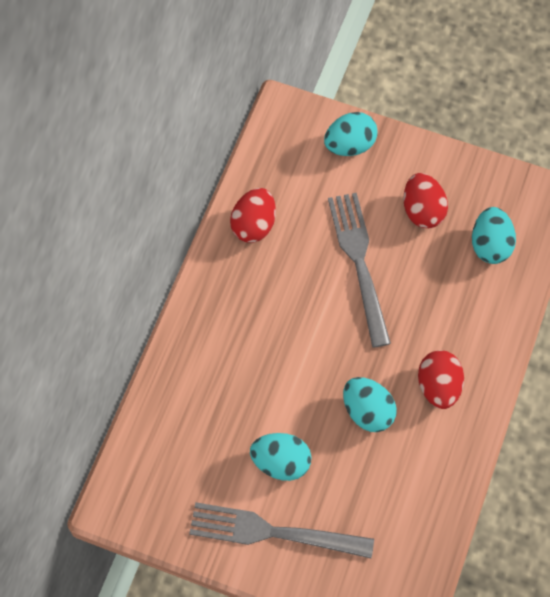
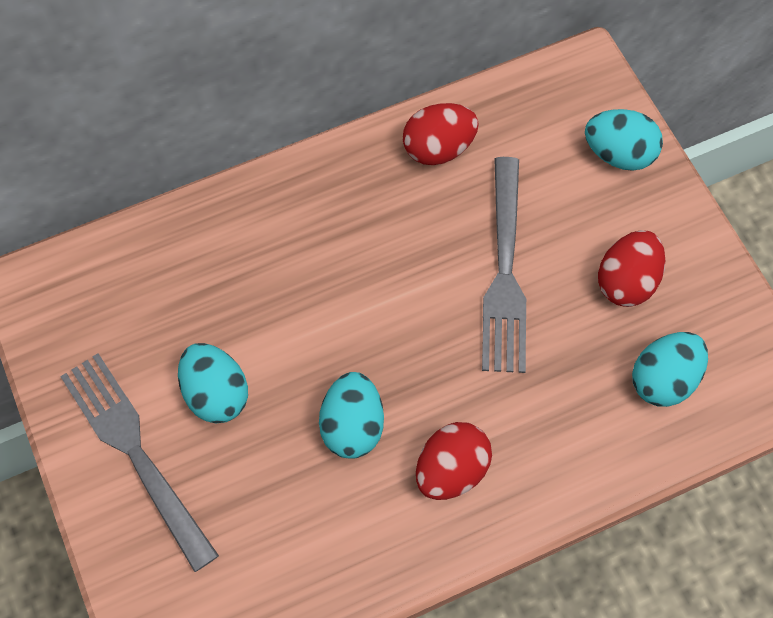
camera: 45 degrees right, 0 degrees up
grey fork [328,193,391,348] -> grey fork turned 150 degrees clockwise [482,157,526,373]

